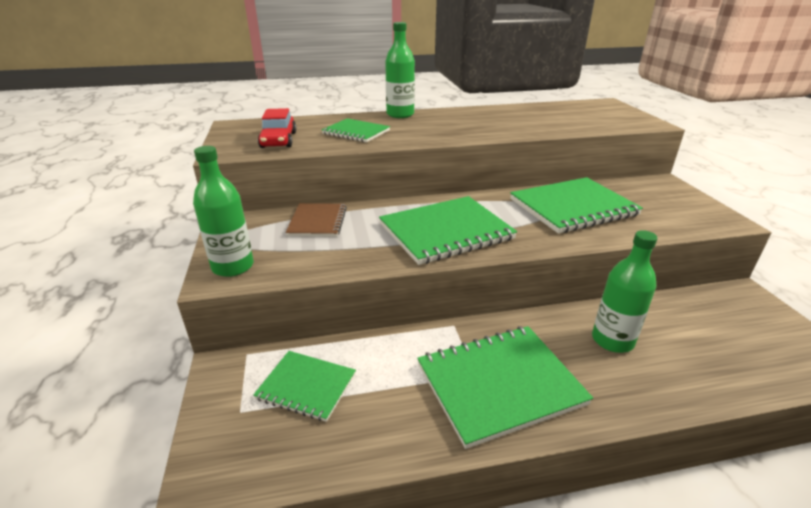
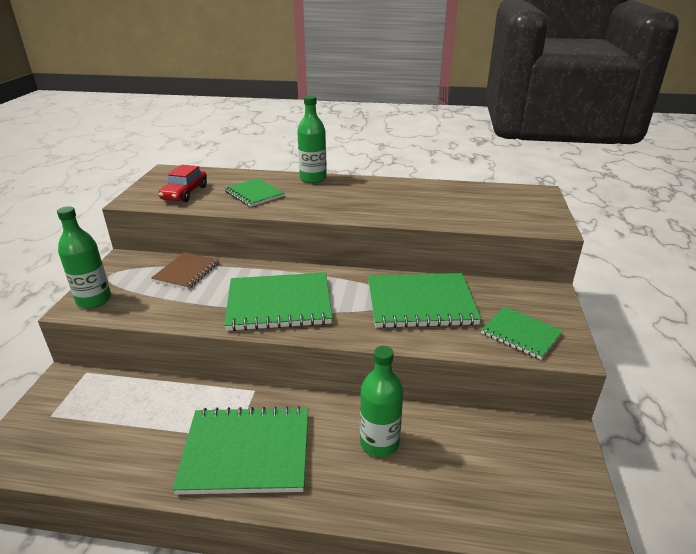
camera: 20 degrees right, 0 degrees up
green notebook [253,351,356,422] -> green notebook moved to [481,307,563,360]

